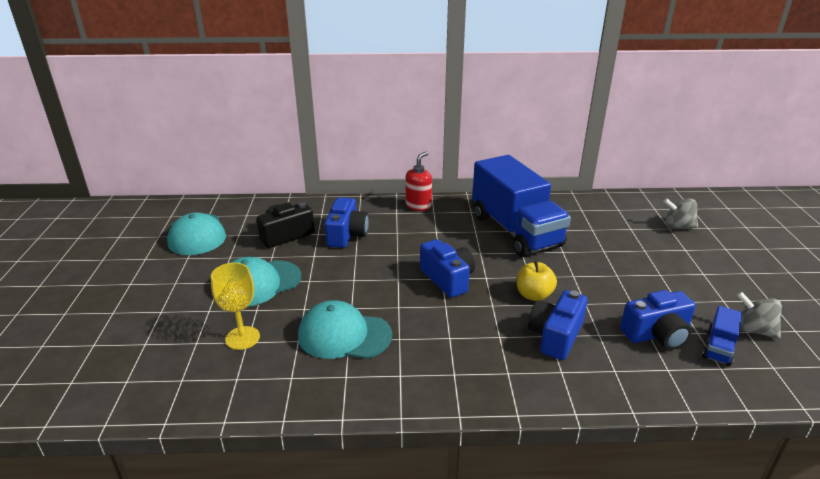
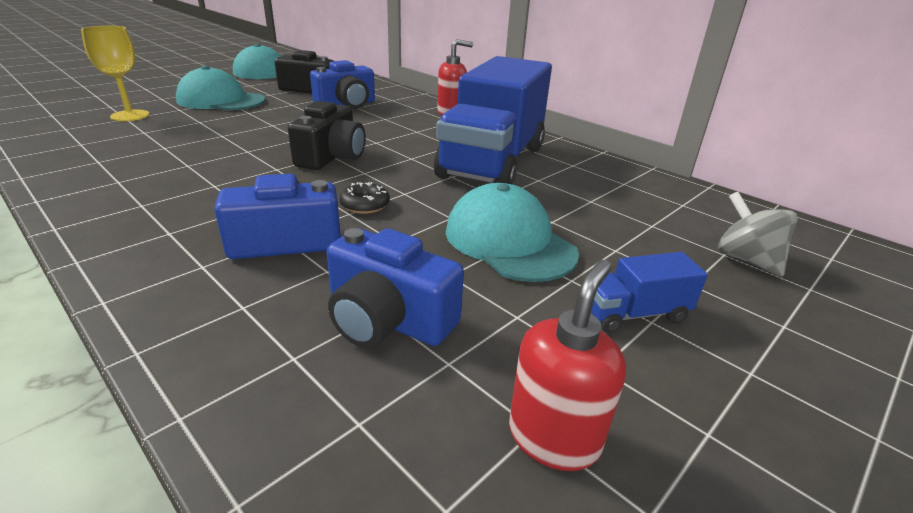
camera: 45 degrees right, 0 degrees up
turquoise cap [298,300,392,359] -> turquoise cap moved to [446,183,579,282]
blue camera [420,239,475,298] -> black camera [288,101,366,170]
yellow apple [516,261,557,301] -> black donut [339,182,390,214]
blue truck [702,306,742,366] -> blue truck moved to [591,252,708,333]
grey spinning top [737,292,782,339] -> red soap dispenser [509,260,626,471]

